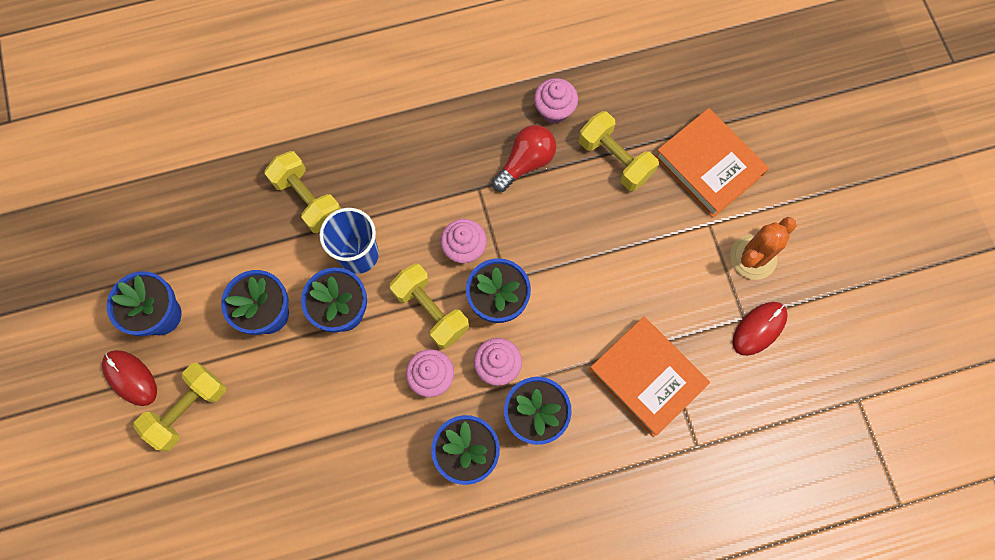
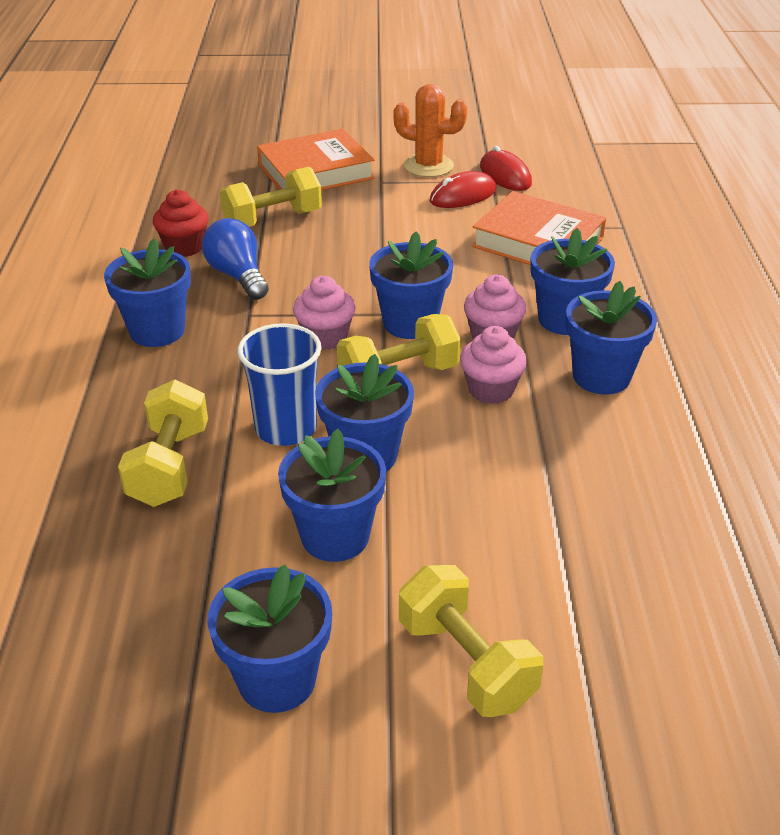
camera: 75 degrees left, 35 degrees down
red mouse [102,350,157,406] -> red mouse moved to [430,171,496,208]
yellow dumbbell [264,151,341,233] -> yellow dumbbell turned 60 degrees counterclockwise [118,379,208,507]
red light bulb [492,125,556,192] -> blue light bulb [202,218,269,300]
pink cupcake [534,78,578,124] -> red cupcake [153,189,209,257]
orange book [589,317,710,437] -> orange book turned 60 degrees clockwise [472,191,606,265]
orange cactus [730,217,797,280] -> orange cactus turned 45 degrees counterclockwise [393,84,467,177]
none -> blue flower pot [104,238,191,347]

